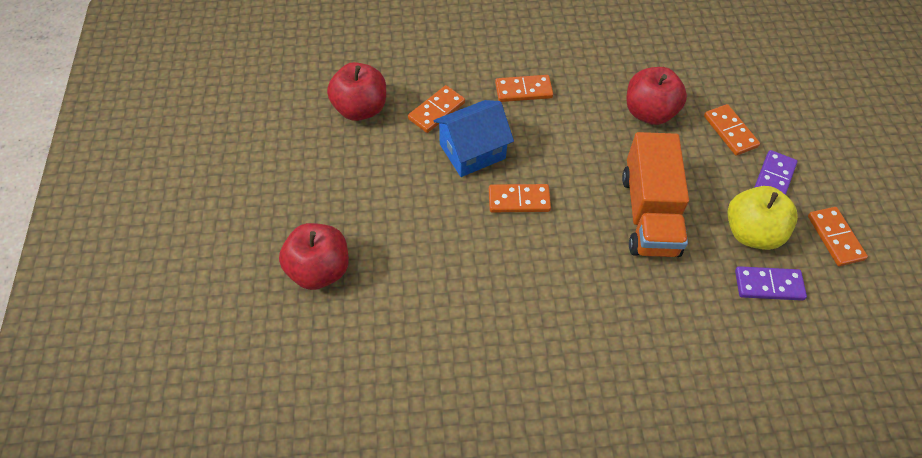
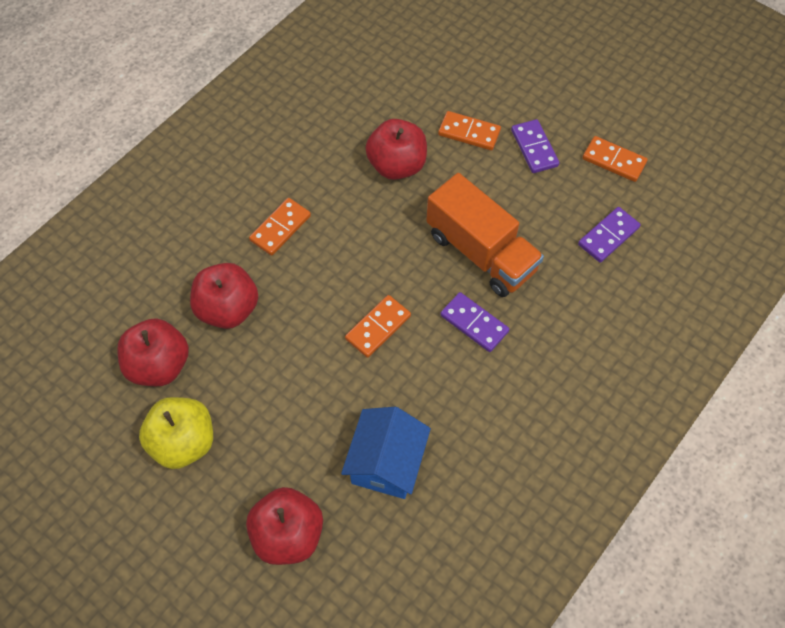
camera: 45 degrees left, 5 degrees up
orange domino [408,85,465,133] -> red apple [190,263,258,329]
blue house [434,100,514,177] -> blue house moved to [341,407,431,499]
yellow apple [727,186,798,250] -> yellow apple moved to [139,397,213,469]
none -> purple domino [440,292,509,352]

